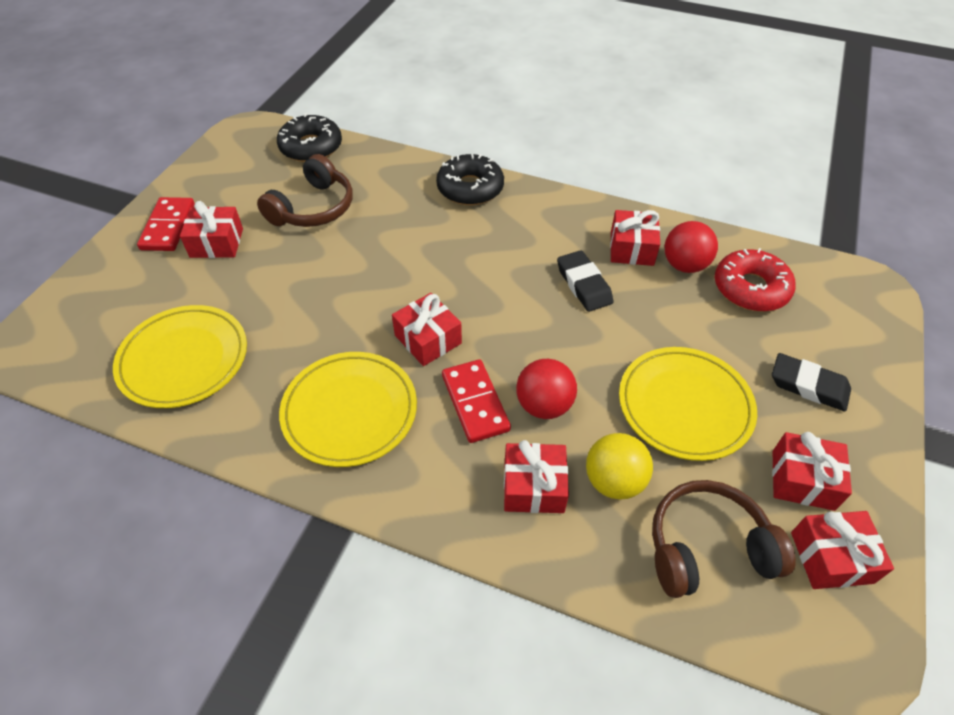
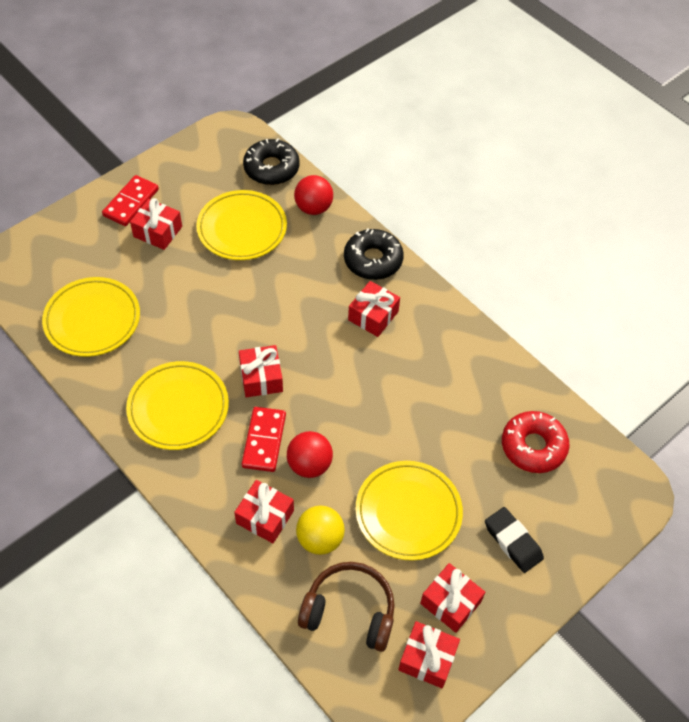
camera: 25 degrees right, 5 degrees up
brown headphones [257,154,353,227] -> yellow plate [196,190,287,260]
black eraser [557,250,613,312] -> none
red gift [610,210,660,266] -> red gift moved to [348,281,400,337]
red ball [665,221,718,273] -> red ball moved to [294,175,333,215]

